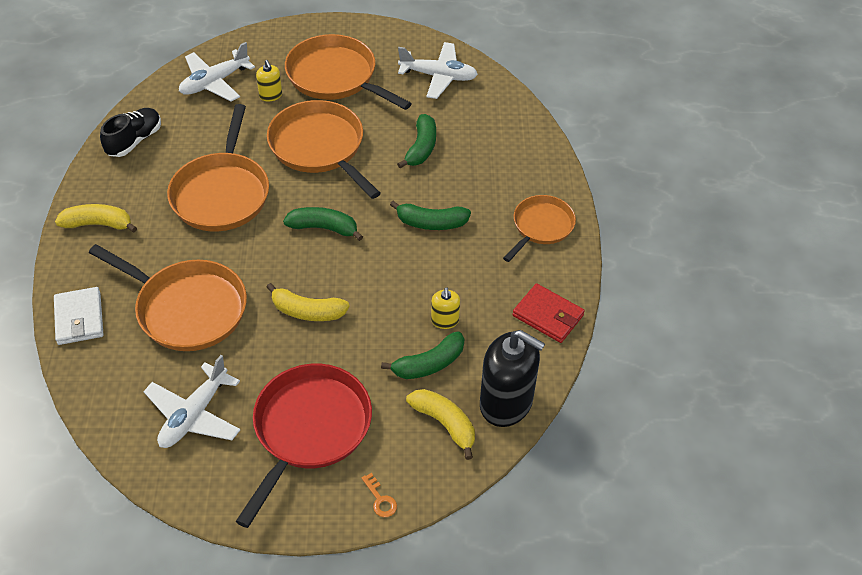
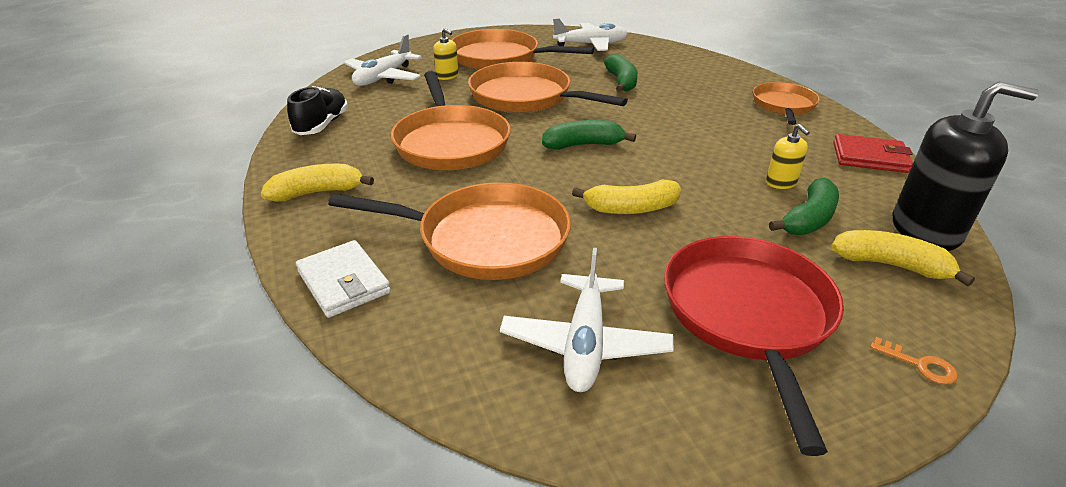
camera: 20 degrees left, 15 degrees down
green banana [390,201,471,230] -> none

